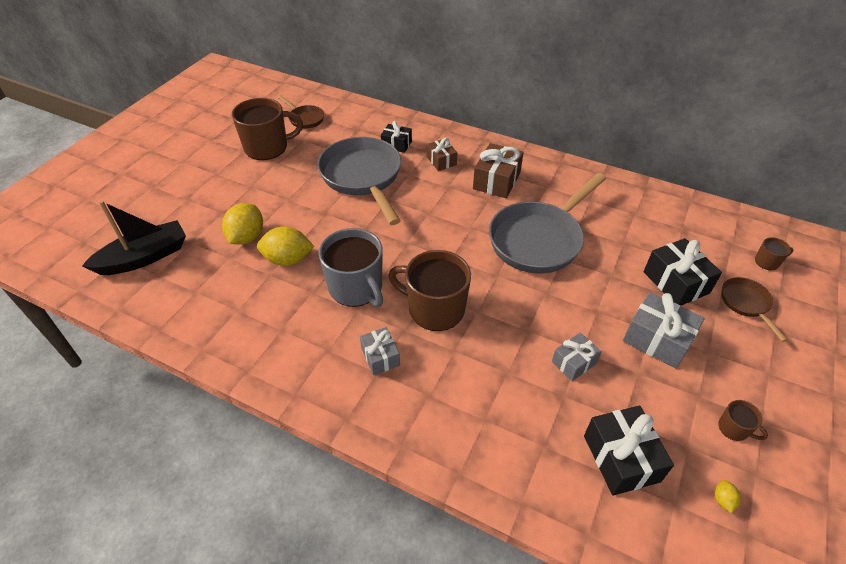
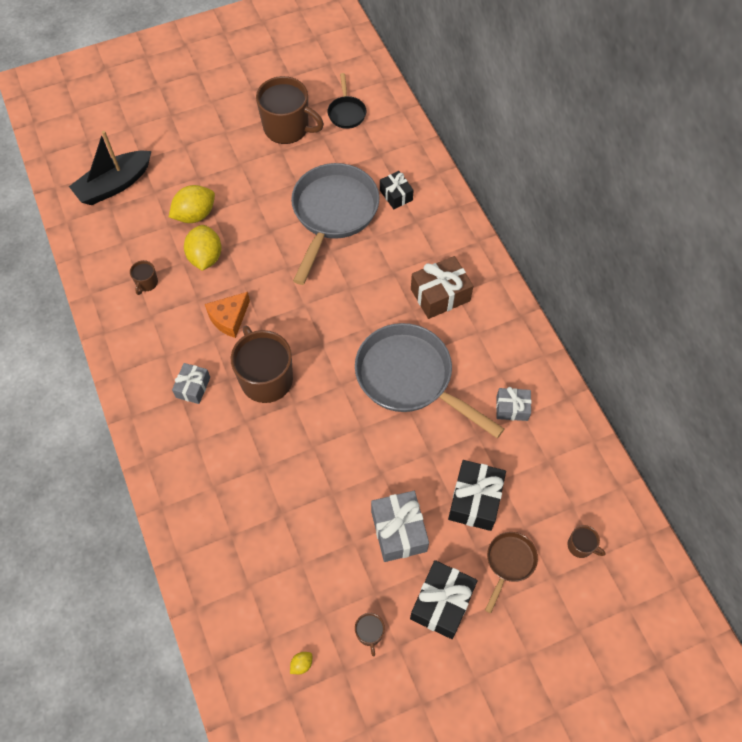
camera: 40 degrees right, 15 degrees up
black boat [82,201,186,275] -> black boat turned 135 degrees clockwise [69,131,151,205]
yellow lemon [257,226,314,266] -> yellow lemon turned 45 degrees clockwise [184,225,222,271]
brown pan [278,95,324,129] -> black pan [328,73,366,129]
grey mug [318,228,383,307] -> orange cheese [205,292,250,338]
brown gift [426,138,457,171] -> none
grey pan [489,173,606,274] -> grey pan turned 45 degrees clockwise [355,323,504,438]
grey gift [552,333,602,381] -> grey gift moved to [496,387,531,421]
black gift [584,406,674,496] -> black gift moved to [410,560,478,639]
none -> brown mug [130,260,158,295]

